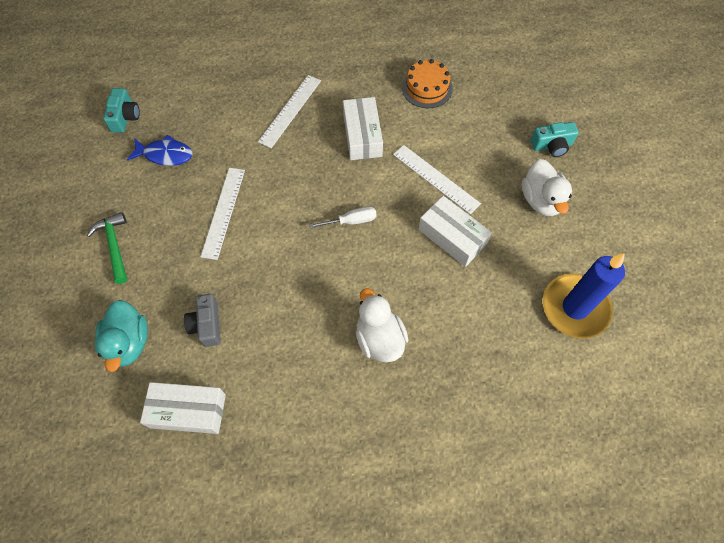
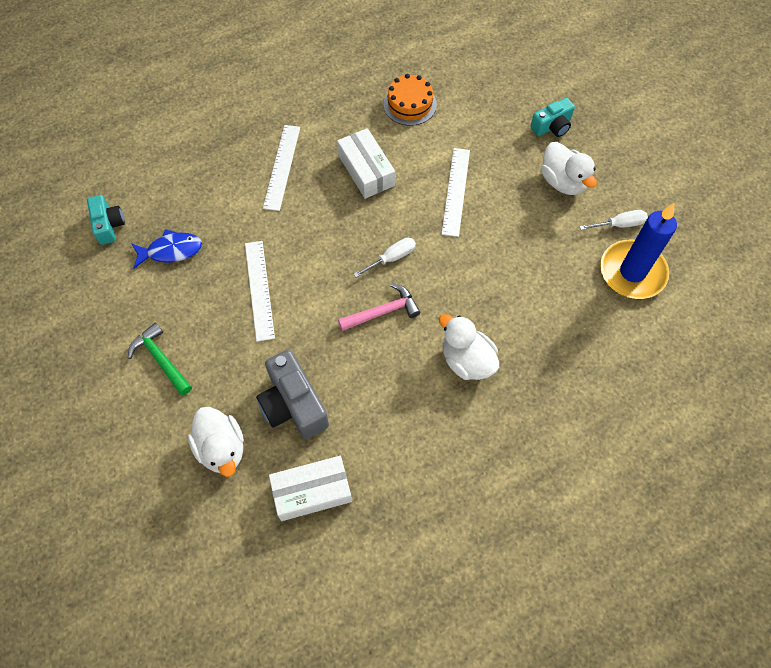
camera: 20 degrees left, 0 degrees up
turquoise duck [94,300,148,372] -> white duck [188,407,244,477]
grey camera [184,294,221,347] -> grey camera [256,350,329,439], size x1.62
white ruler [393,145,481,214] -> white ruler turned 75 degrees clockwise [442,148,470,237]
white box [418,196,492,267] -> none
none -> pink hammer [338,283,420,331]
none -> white screwdriver [579,210,648,230]

